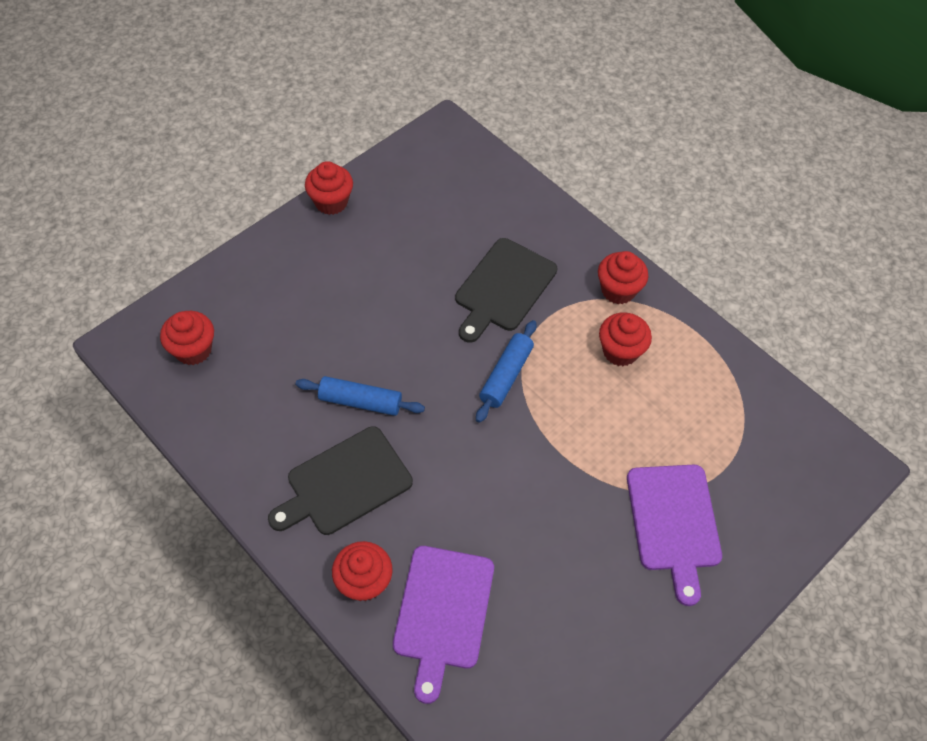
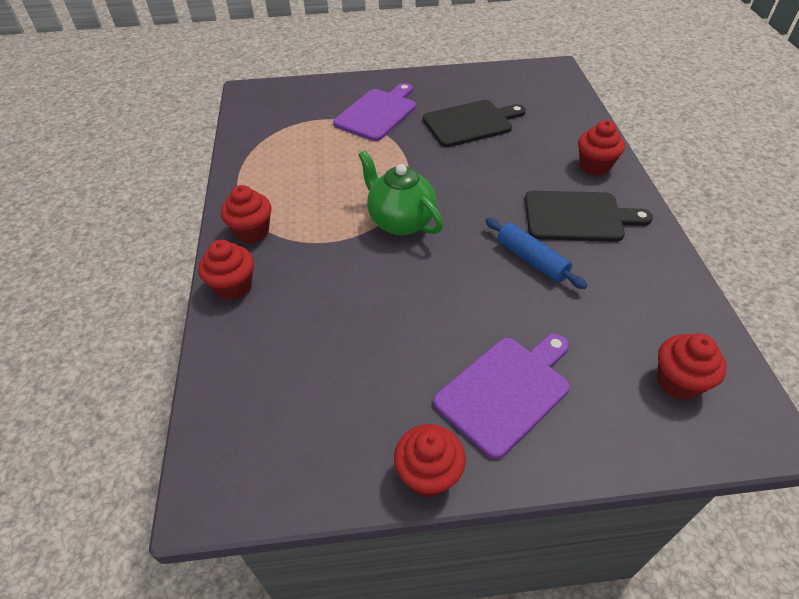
camera: 140 degrees left, 10 degrees down
purple cutting board [393,546,494,704] -> purple cutting board moved to [433,334,570,459]
black cutting board [455,238,557,343] -> black cutting board moved to [423,100,526,147]
blue rolling pin [476,320,537,423] -> green teapot [358,150,443,236]
red cupcake [599,312,652,366] -> red cupcake moved to [198,240,254,301]

